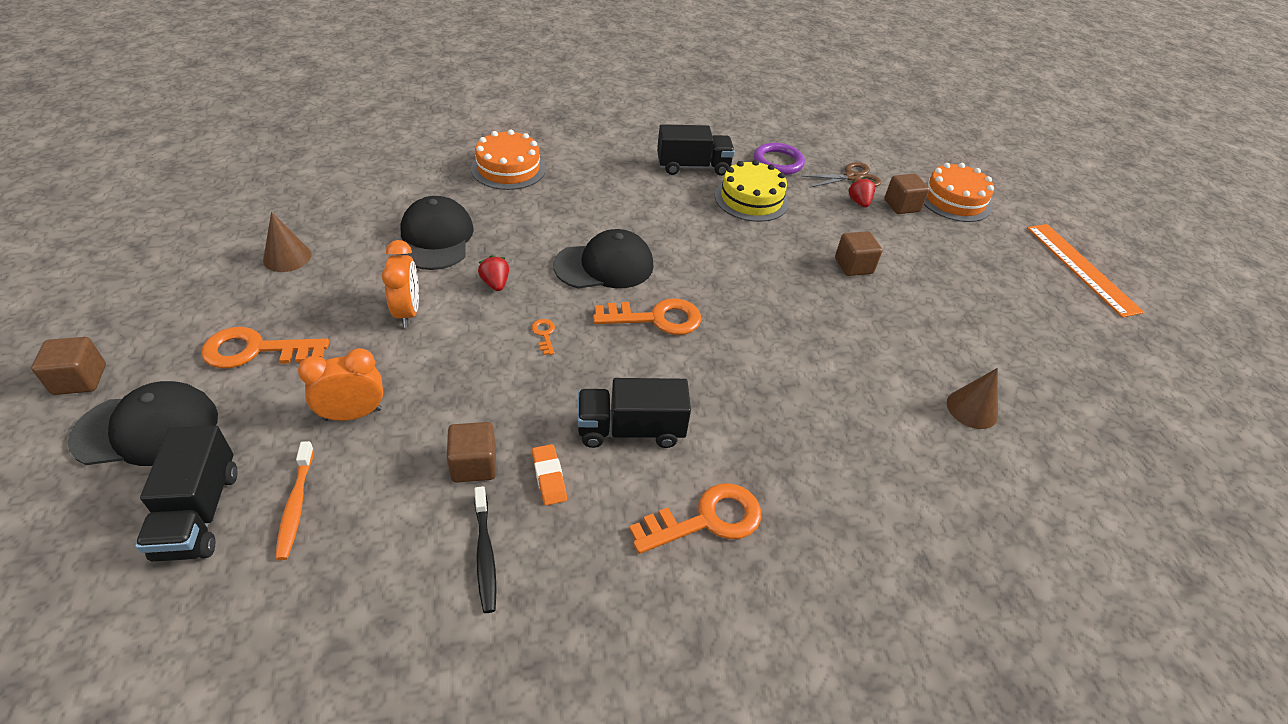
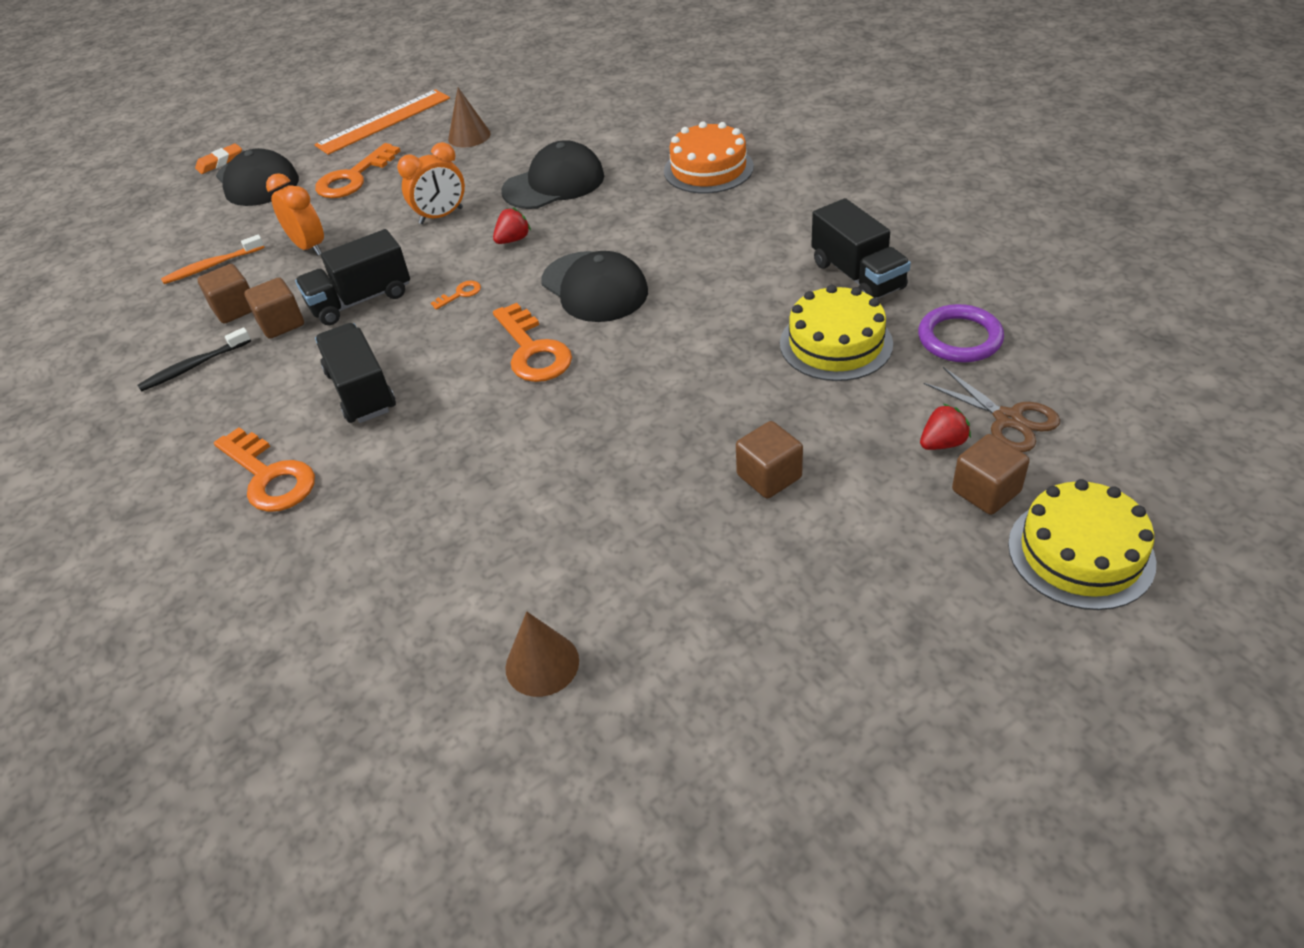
camera: 75 degrees right, 0 degrees up
brown cube [31,337,106,395] -> brown cube moved to [197,264,252,324]
black truck [135,426,238,561] -> black truck moved to [295,229,410,325]
orange key [201,327,329,369] -> orange key turned 120 degrees counterclockwise [315,143,400,198]
orange eraser [532,444,567,506] -> orange eraser moved to [195,143,242,174]
orange cake [924,163,994,222] -> yellow cake [1008,479,1156,610]
orange ruler [1027,224,1144,318] -> orange ruler moved to [315,89,450,155]

